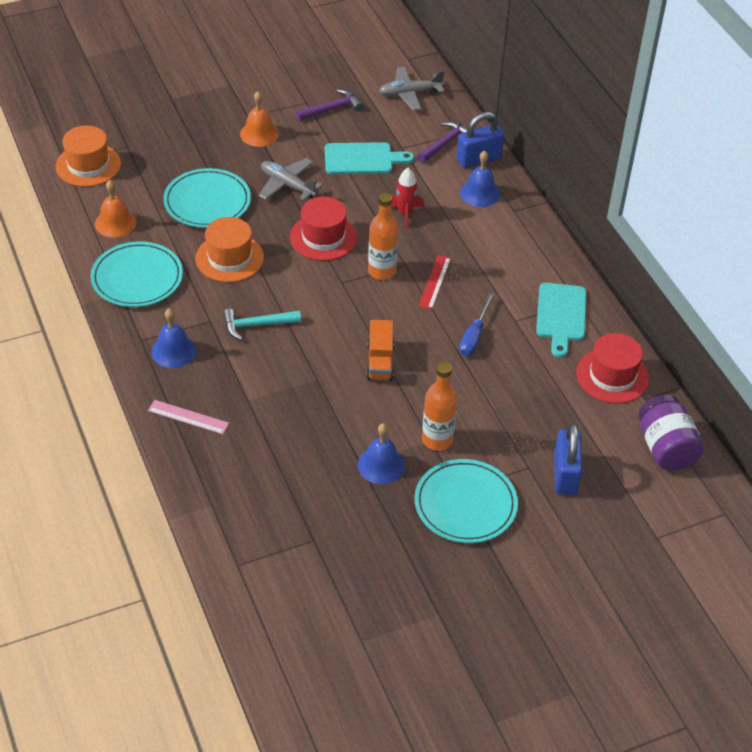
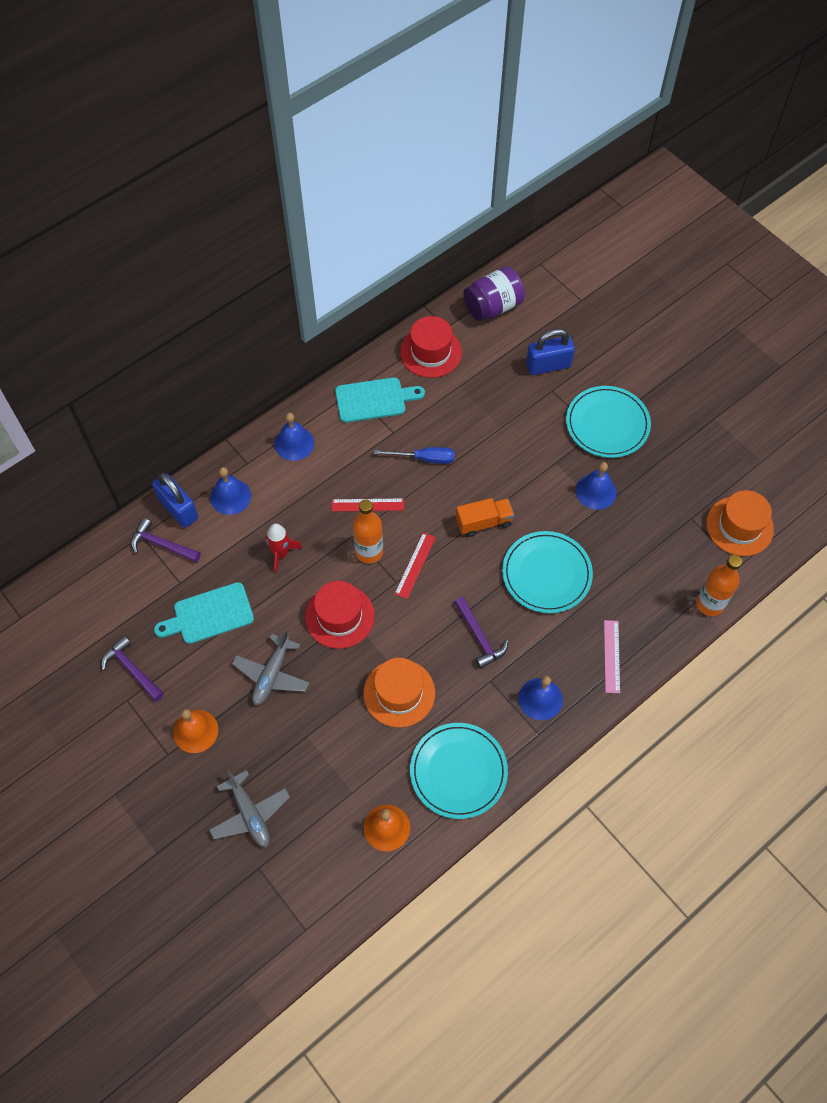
camera: 105 degrees left, 15 degrees up
orange hat [56,126,121,187] -> orange hat moved to [706,490,774,556]
turquoise plate [163,168,251,228] -> turquoise plate moved to [502,531,593,613]
turquoise hammer [223,309,301,340] -> purple hammer [454,597,508,669]
turquoise cutting board [325,142,414,174] -> turquoise cutting board turned 90 degrees counterclockwise [154,582,254,644]
grey plane [379,67,445,111] -> grey plane moved to [209,770,290,847]
orange bottle [422,362,457,451] -> orange bottle moved to [696,555,742,616]
none -> blue bell [275,413,314,461]
none -> red ruler [395,532,436,599]

